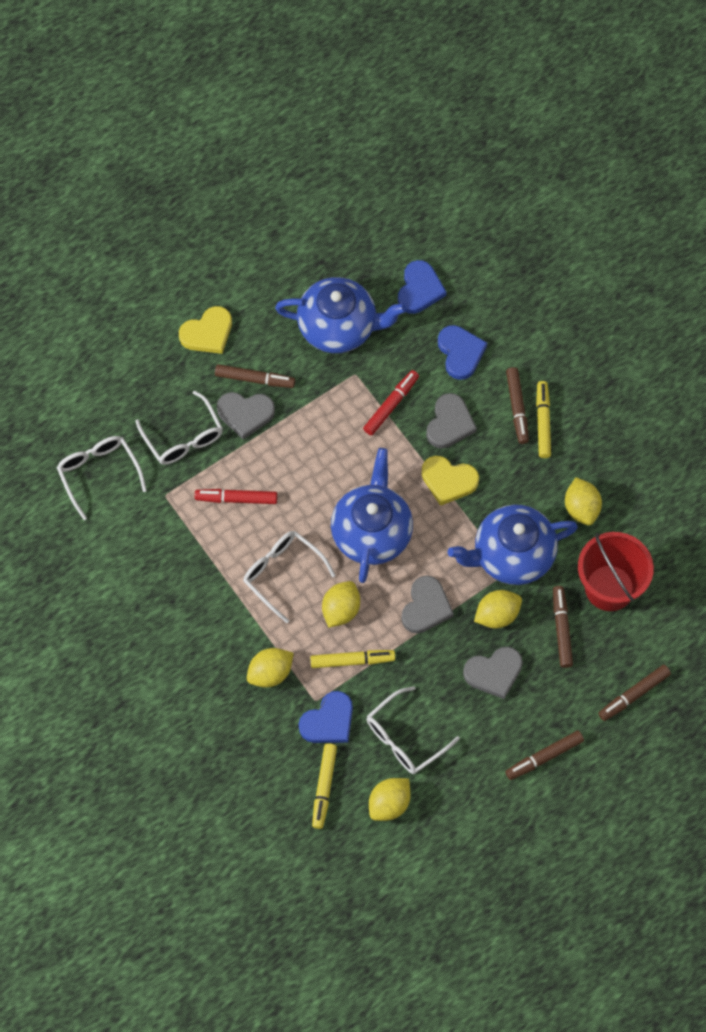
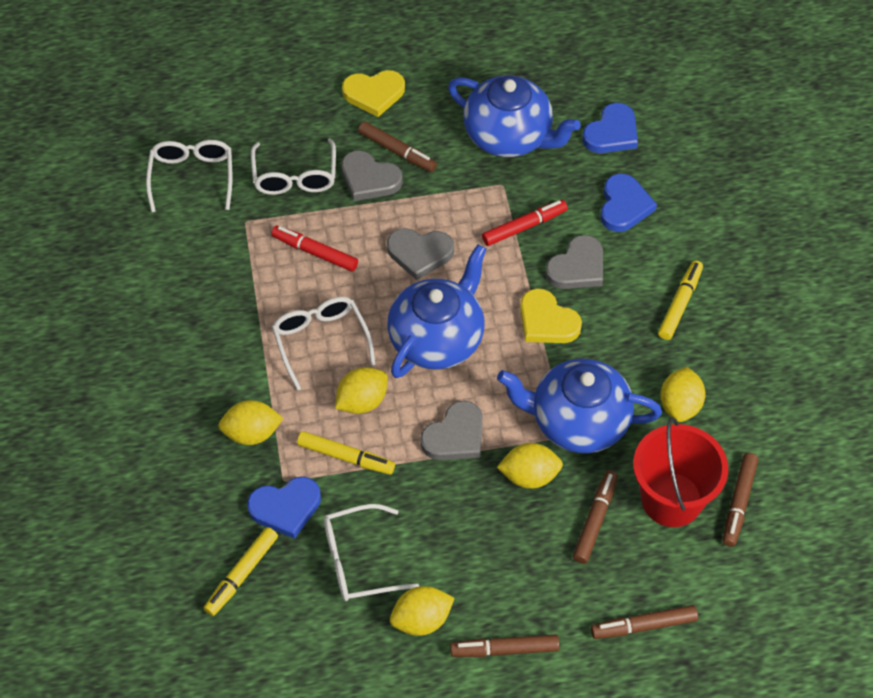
camera: 25 degrees right, 10 degrees down
yellow lemon [369,778,411,821] -> yellow lemon moved to [390,586,455,636]
grey heart [463,647,523,699] -> grey heart moved to [387,228,454,280]
brown marker [506,367,529,444] -> brown marker moved to [723,453,758,547]

